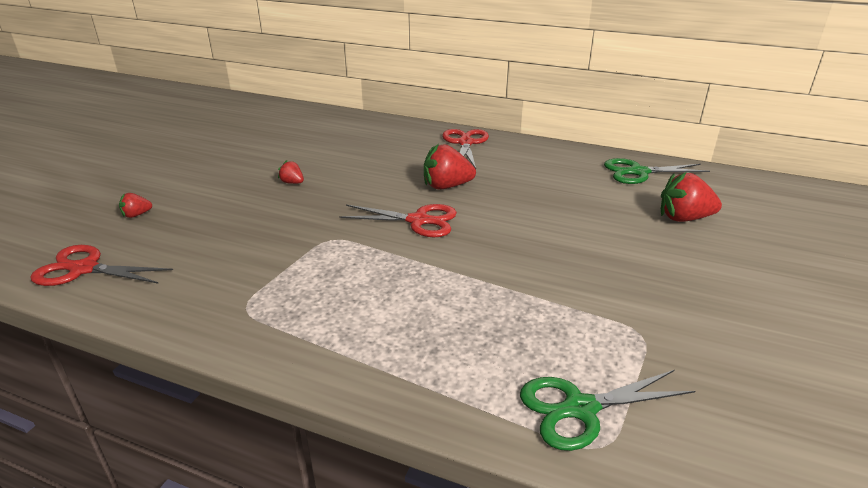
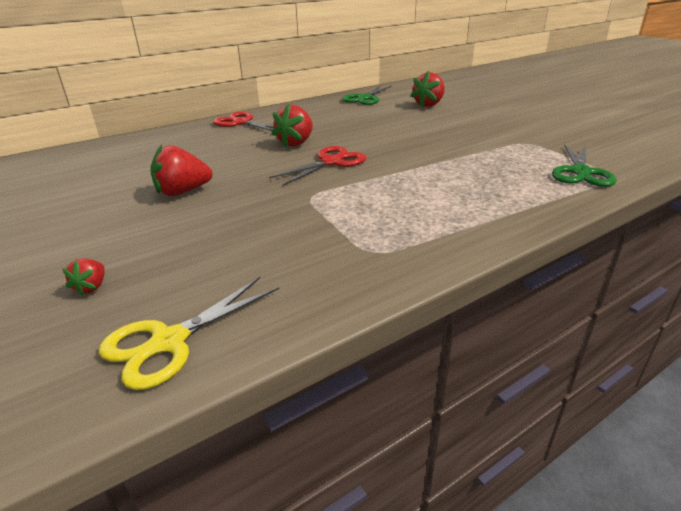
camera: 55 degrees left, 0 degrees up
red scissors [30,245,173,286] -> yellow scissors [99,277,279,390]
red strawberry [278,160,304,184] -> red strawberry [150,145,213,196], size x1.93

